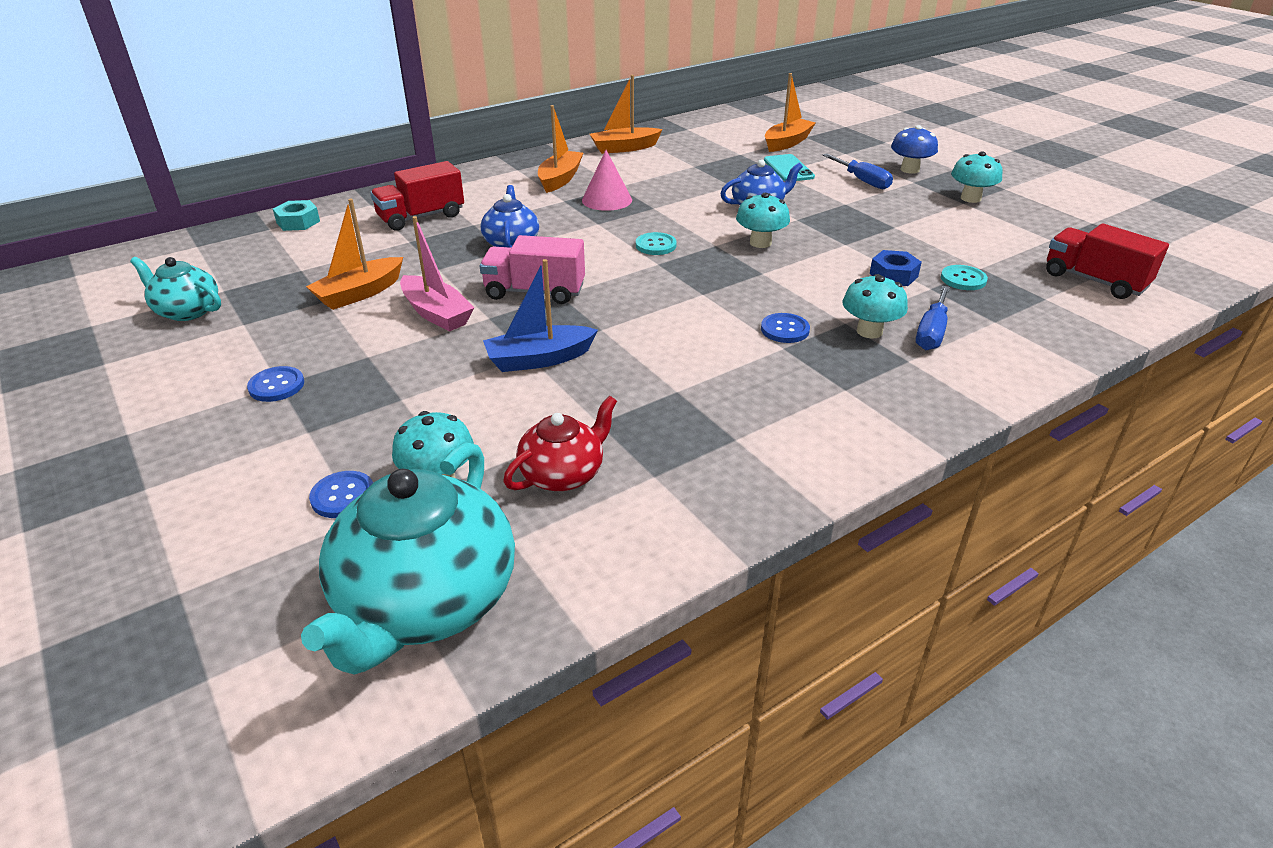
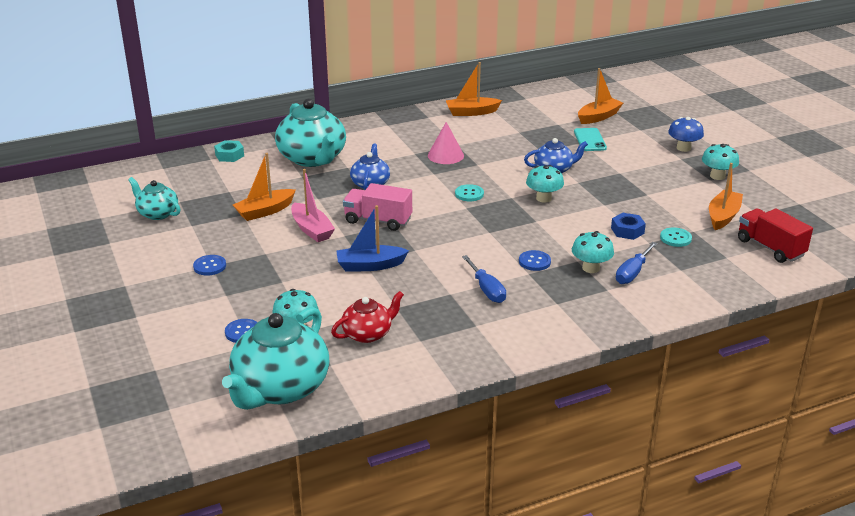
camera: 10 degrees right, 5 degrees down
red truck [370,161,464,231] -> turquoise teapot [275,99,346,167]
orange boat [538,105,583,193] -> orange boat moved to [709,163,743,230]
blue screwdriver [823,153,893,189] -> blue screwdriver moved to [462,255,506,303]

